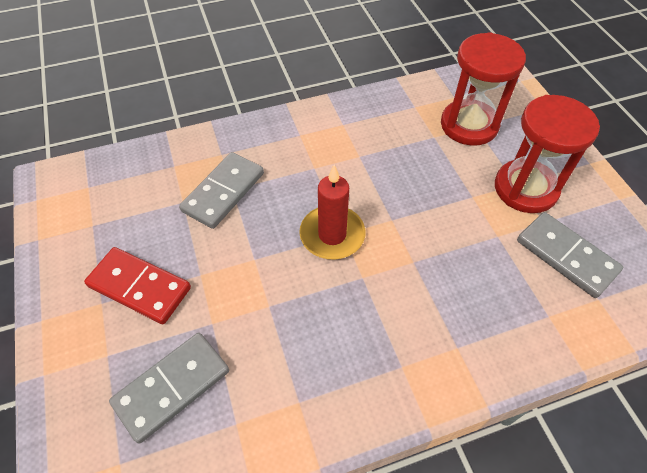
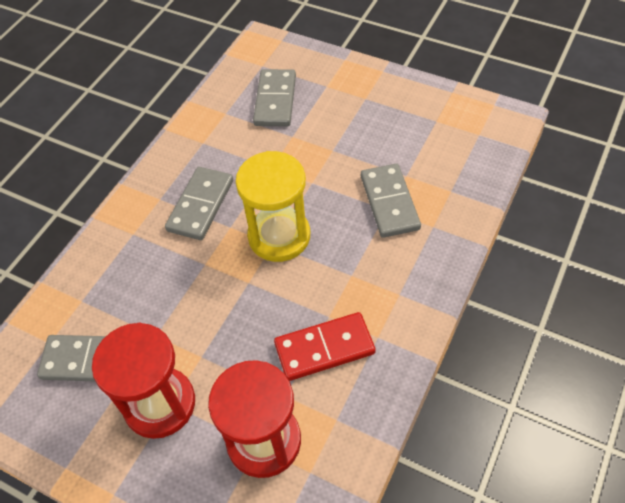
camera: 140 degrees right, 0 degrees up
red domino [84,247,191,324] -> red domino moved to [274,312,376,381]
red candle [299,165,365,260] -> yellow hourglass [236,151,310,262]
none -> grey domino [165,167,233,240]

